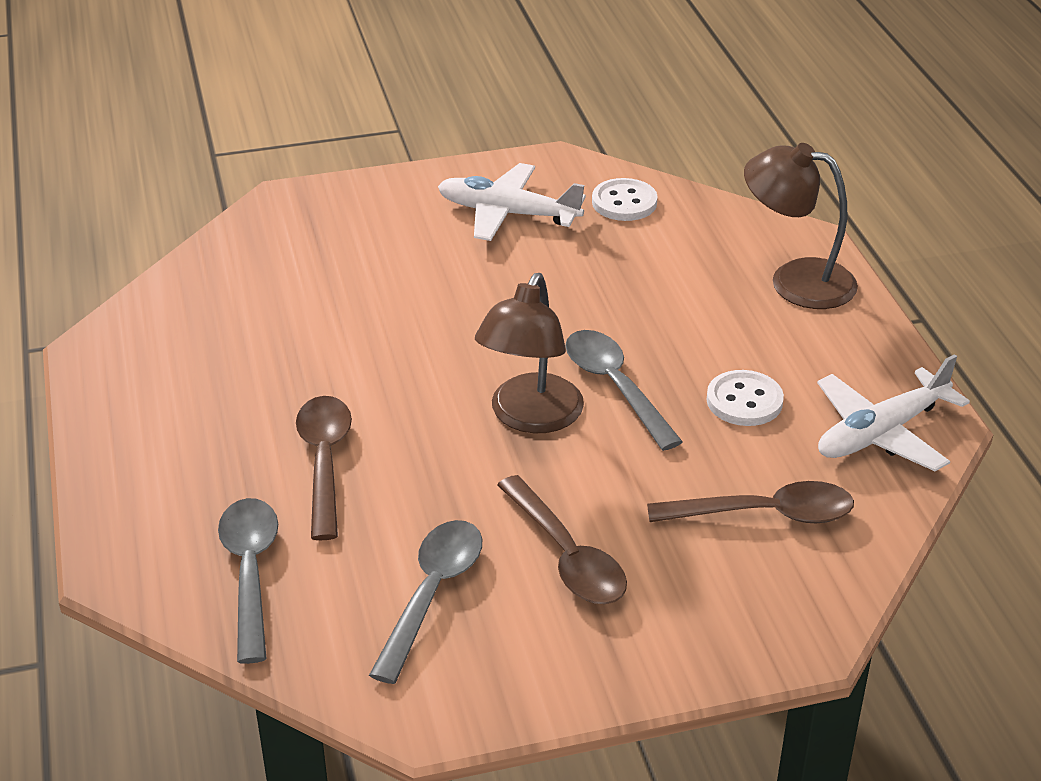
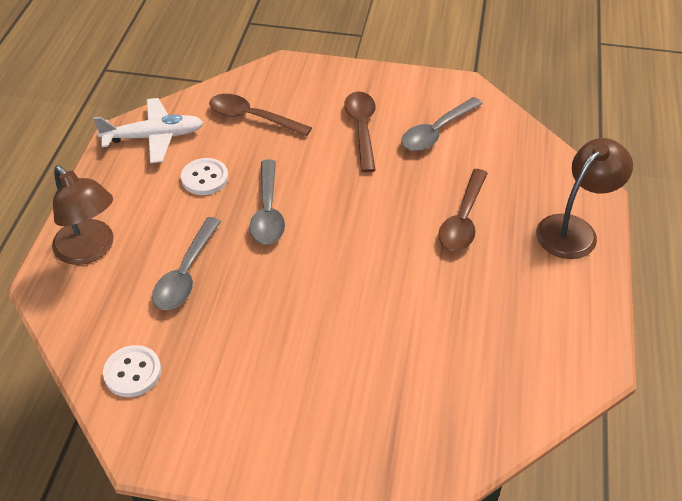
camera: 155 degrees left, 10 degrees up
grey spoon [218,498,278,664] -> grey spoon moved to [152,217,221,310]
white plane [438,163,586,241] -> none
brown lamp [475,273,584,433] -> brown lamp moved to [536,138,633,259]

